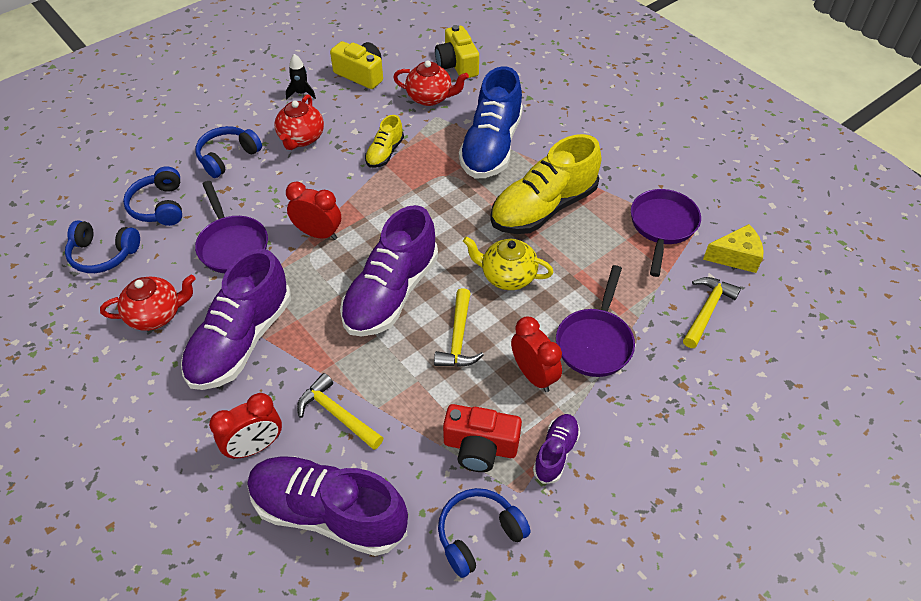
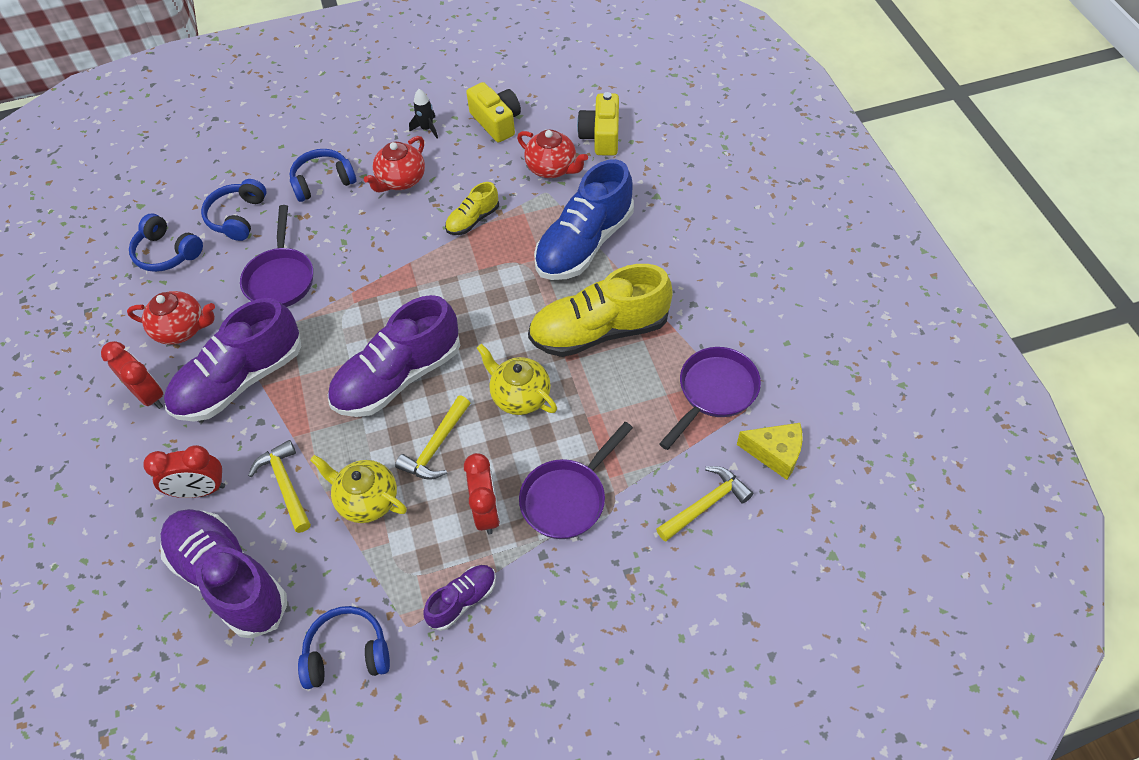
camera: 25 degrees right, 5 degrees up
red clock [286,182,341,240] -> red clock moved to [101,341,163,409]
red camera [443,404,522,472] -> none
none -> yellow teapot [310,455,407,523]

